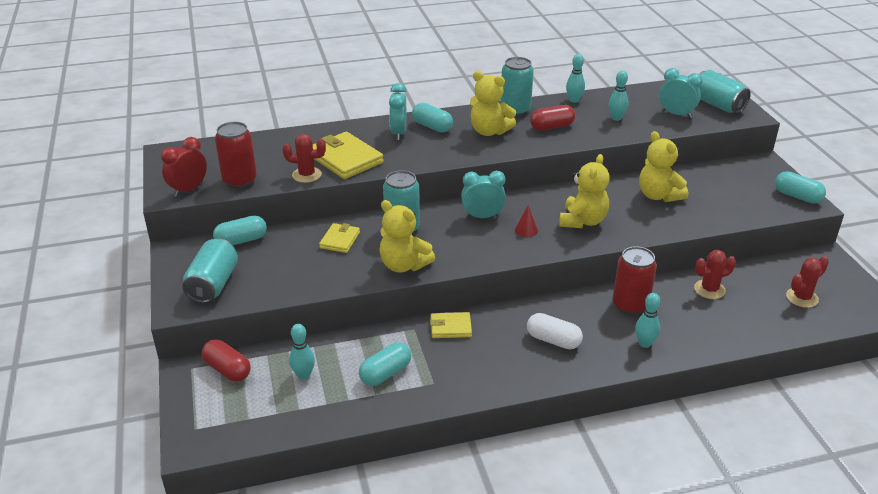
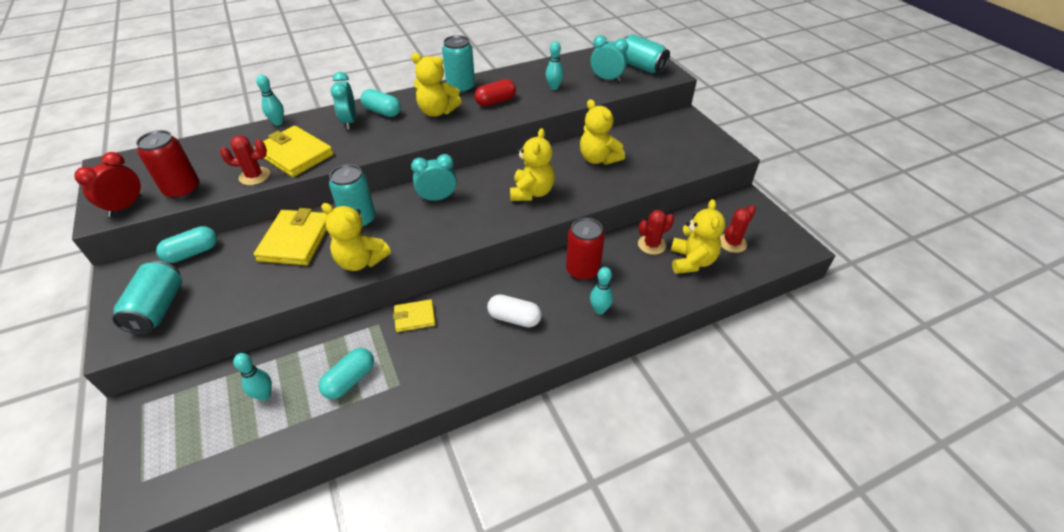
camera: 10 degrees left, 10 degrees up
red capsule [202,339,251,382] -> none
yellow wallet [319,223,360,253] -> yellow wallet [254,208,327,265], size x1.78
red cone [515,205,538,237] -> none
turquoise bowling pin [566,54,585,103] -> turquoise bowling pin moved to [256,75,284,125]
turquoise capsule [775,171,826,203] -> none
none -> yellow teddy bear [671,199,725,274]

